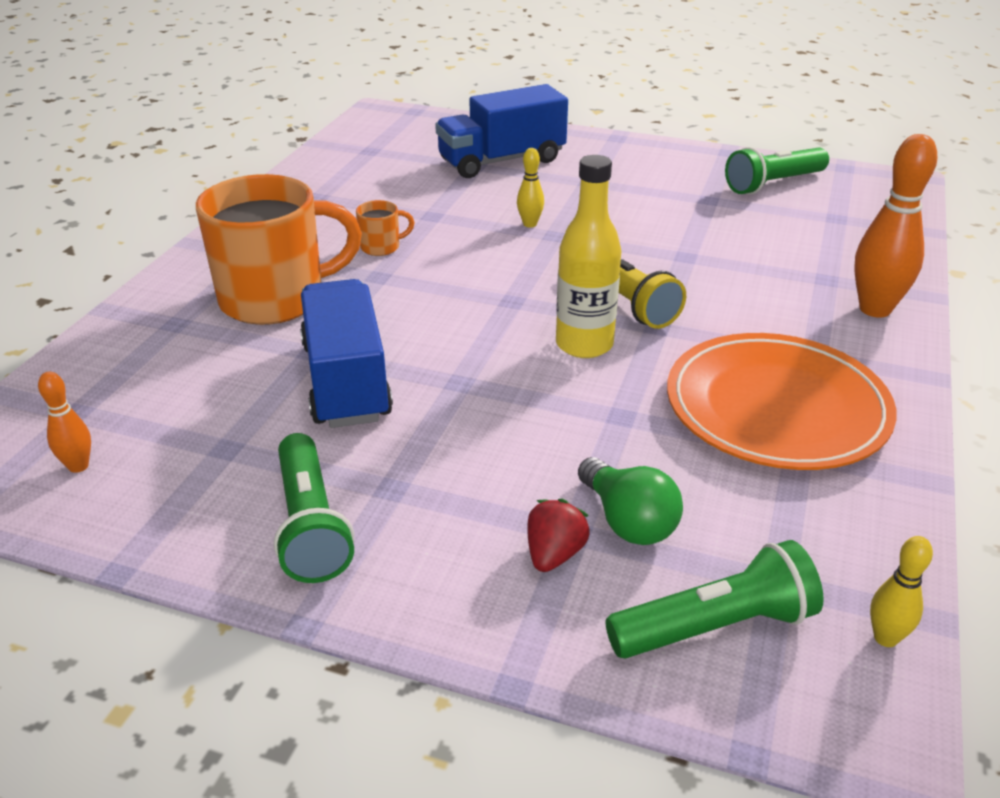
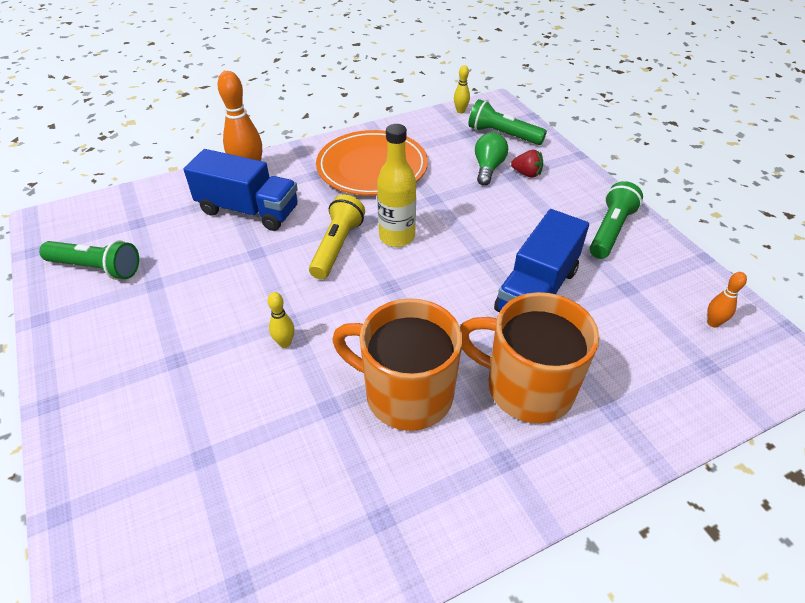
camera: 135 degrees left, 10 degrees up
orange mug [356,200,415,256] -> orange mug [332,298,462,431], size x2.42
blue truck [435,84,568,178] -> blue truck moved to [184,149,298,231]
red strawberry [527,499,590,572] -> red strawberry turned 135 degrees counterclockwise [511,150,543,178]

